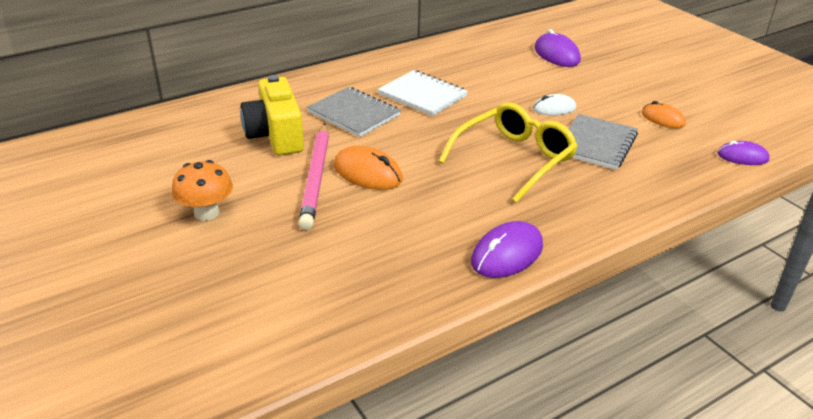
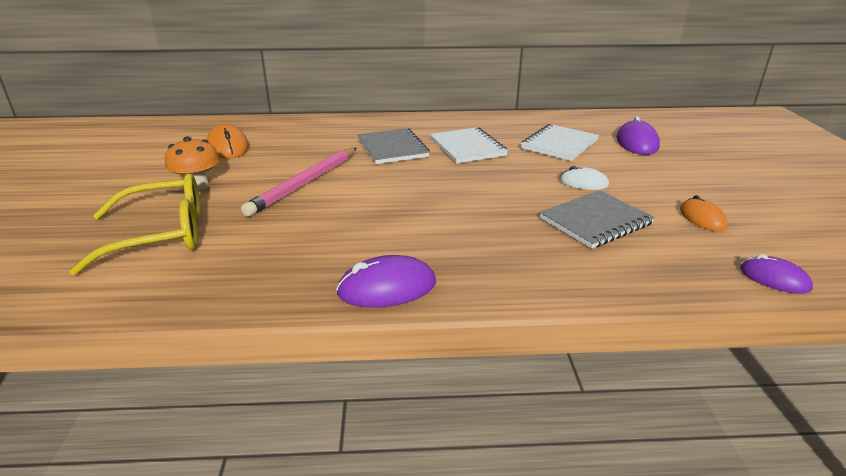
camera: 30 degrees right, 5 degrees down
yellow camera [241,75,304,155] -> none
orange mouse [334,146,403,190] -> orange mouse moved to [207,124,249,159]
yellow glasses [438,102,578,203] -> yellow glasses moved to [69,174,201,275]
none -> white notebook [521,124,599,161]

